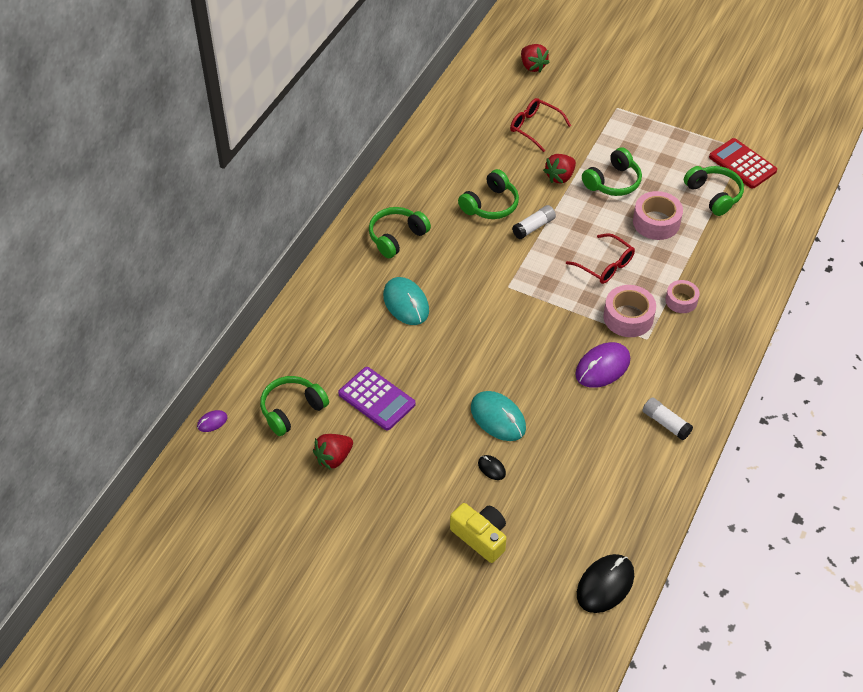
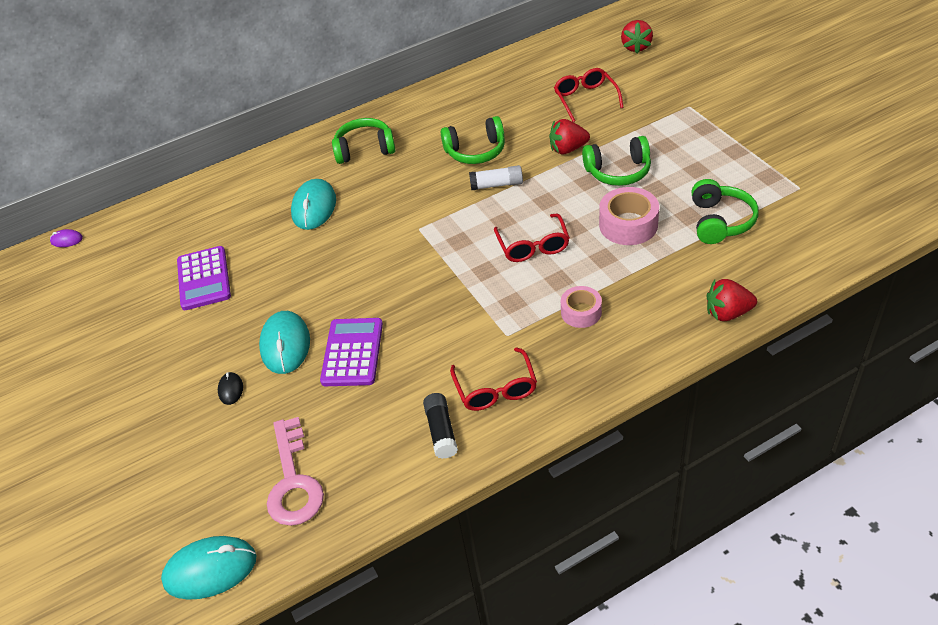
camera: 40 degrees right, 5 degrees down
green headphones [260,376,329,436] -> none
red strawberry [313,434,353,470] -> red strawberry moved to [707,279,757,321]
yellow camera [450,503,506,563] -> none
purple mouse [575,342,630,388] -> none
black mouse [577,554,634,613] -> turquoise mouse [161,536,256,600]
pink tape [603,285,656,337] -> none
white glue stick [642,397,693,441] -> black glue stick [423,393,458,459]
red calculator [709,138,777,189] -> none
none -> pink key [267,417,324,526]
none -> purple calculator [320,318,383,386]
none -> red glasses [450,347,537,411]

